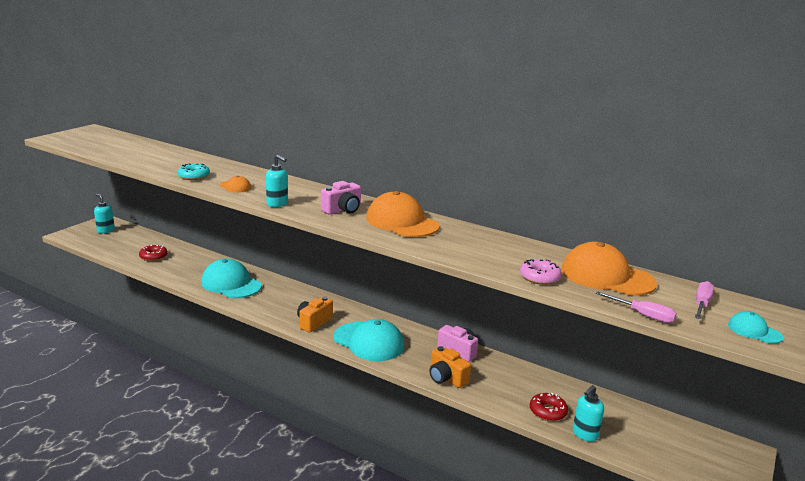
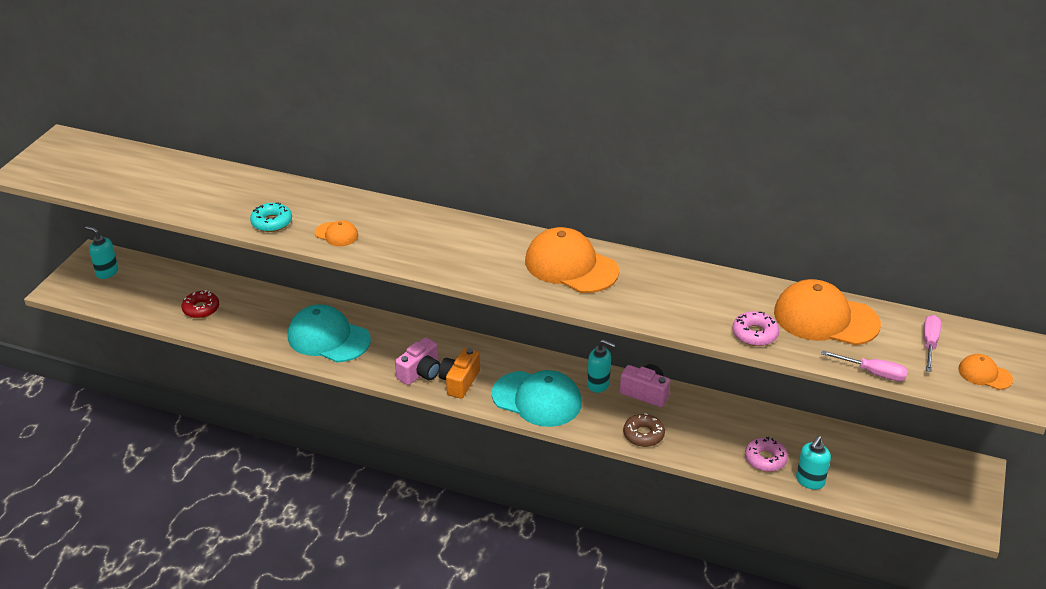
camera: 10 degrees left, 15 degrees up
turquoise soap dispenser [266,155,288,207] -> turquoise soap dispenser moved to [587,339,616,393]
pink camera [321,181,361,214] -> pink camera moved to [395,337,440,385]
orange camera [430,346,471,388] -> brown donut [623,413,665,447]
red donut [530,393,568,421] -> pink donut [745,437,788,472]
turquoise cap [728,311,783,344] -> orange cap [958,354,1013,390]

